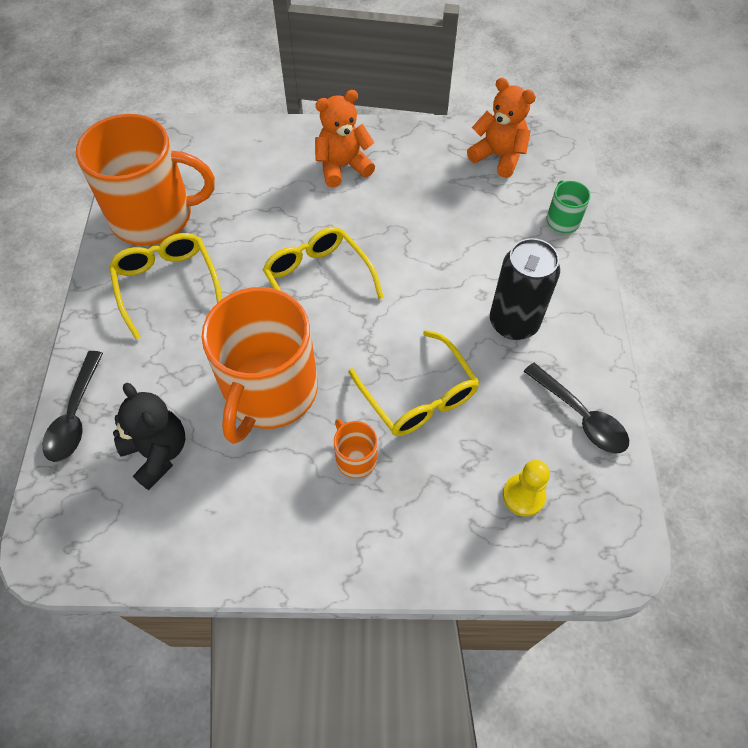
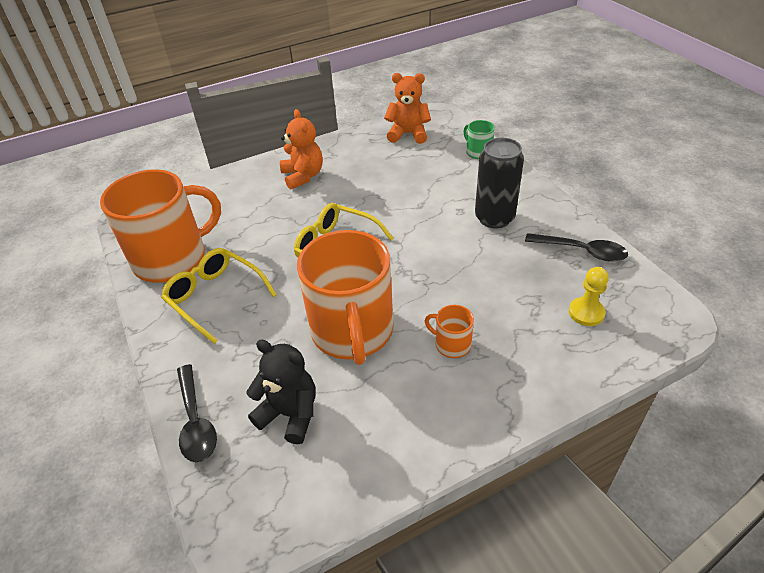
camera: 25 degrees left, 15 degrees down
orange teddy bear [315,90,375,187] -> orange teddy bear turned 120 degrees clockwise [280,109,323,190]
yellow glasses [349,330,479,436] -> none

